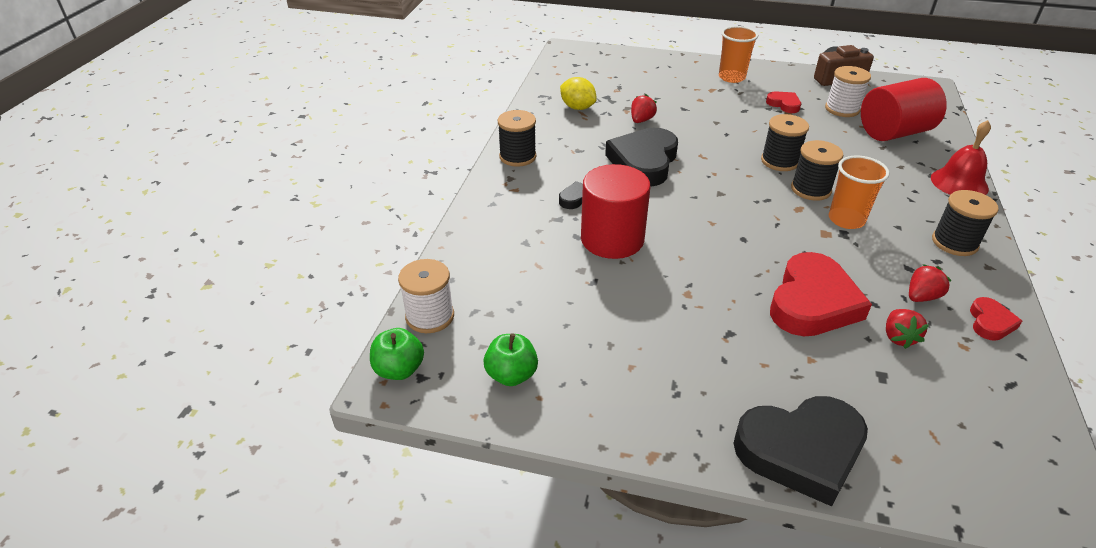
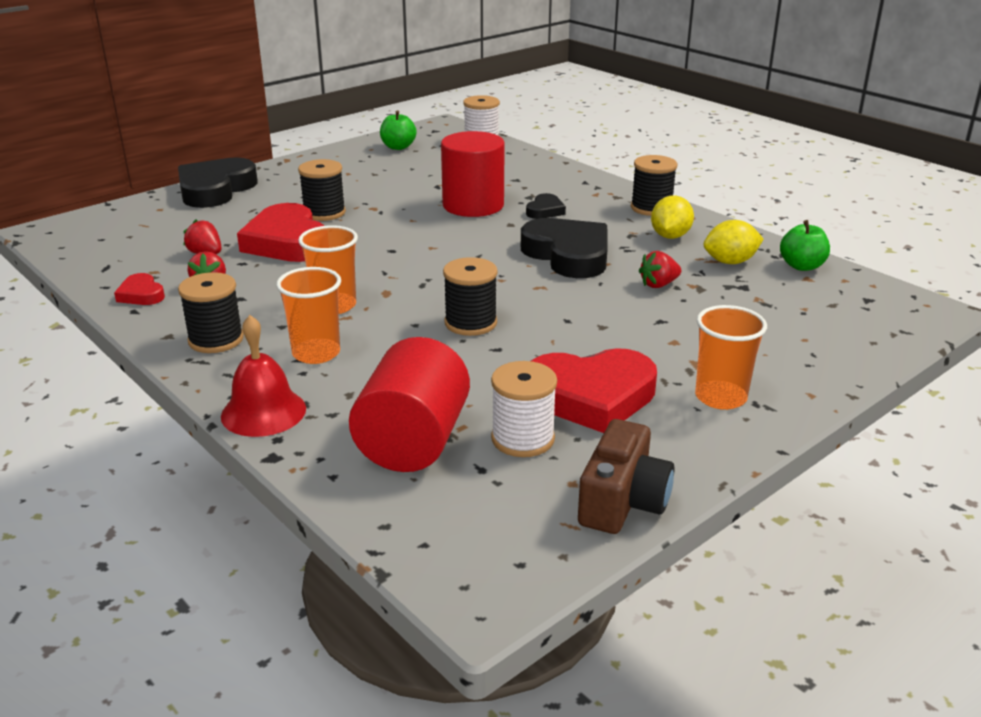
camera: 125 degrees right, 10 degrees down
green apple [370,328,424,380] -> green apple moved to [780,220,830,271]
red strawberry [631,94,657,123] -> red strawberry turned 90 degrees clockwise [639,251,681,288]
red heart [766,91,801,113] -> red heart [531,348,657,433], size x2.09
black spool [791,140,844,201] -> black spool moved to [298,159,346,221]
none -> orange cup [276,267,341,364]
none -> yellow lemon [651,196,694,239]

